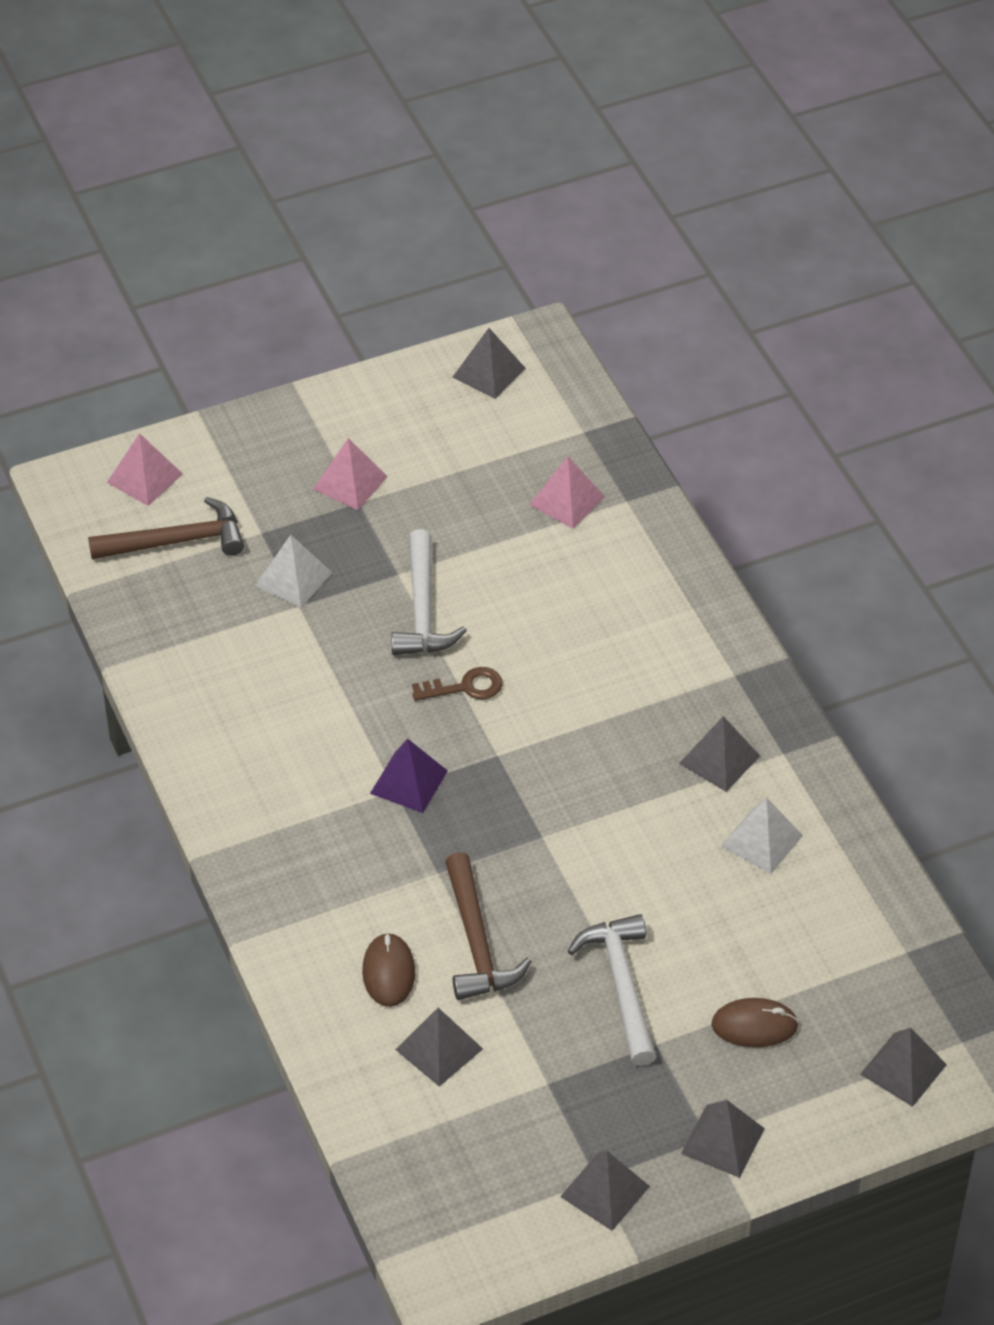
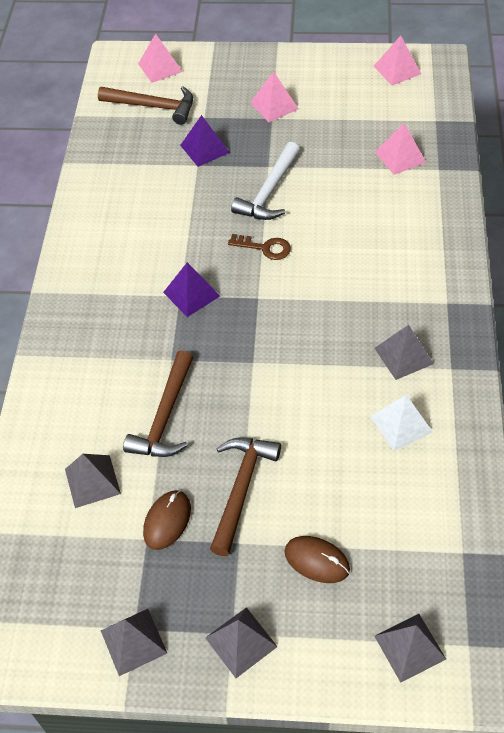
camera: 30 degrees right, 5 degrees up
white pyramid [255,535,332,608] -> purple pyramid [180,115,230,167]
brown mouse [362,932,415,1007] -> brown mouse moved to [143,490,191,550]
grey pyramid [453,328,525,399] -> pink pyramid [374,36,421,86]
white hammer [568,914,657,1066] -> brown hammer [210,438,281,556]

